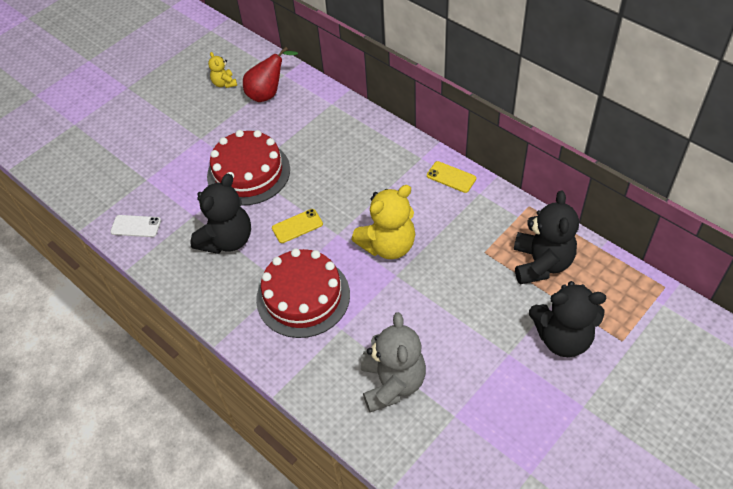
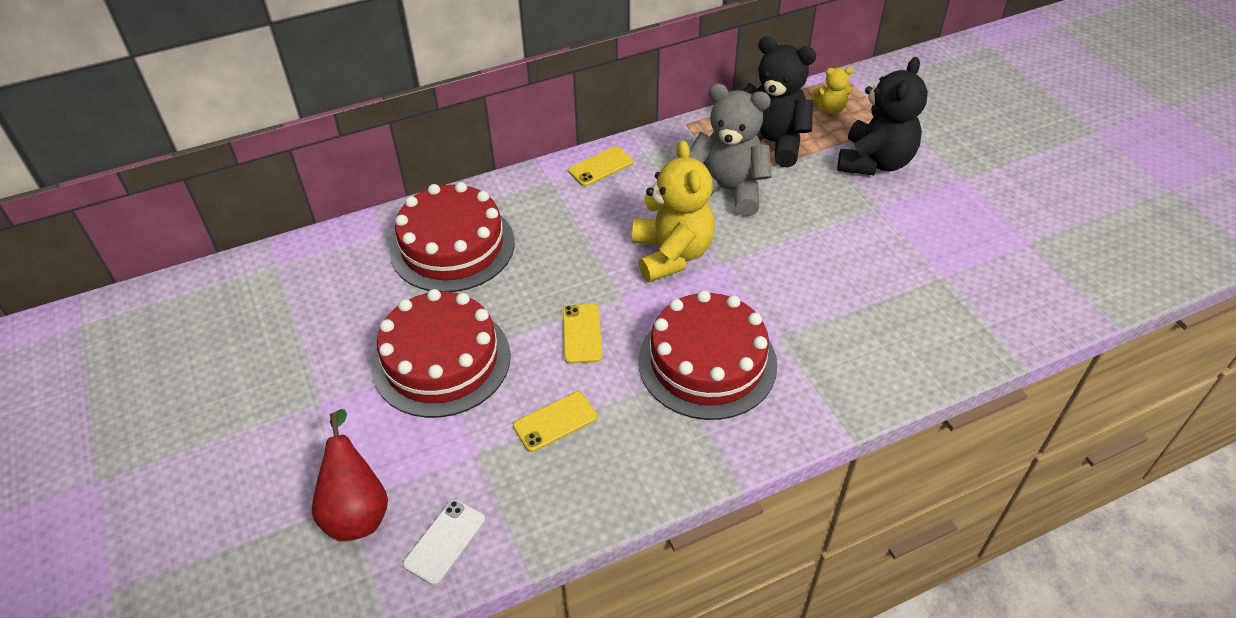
camera: 70 degrees left, 5 degrees down
black teddy bear [190,174,251,254] -> yellow phone [513,392,597,452]
yellow teddy bear [208,52,237,88] -> yellow teddy bear moved to [812,67,853,114]
red pear [243,47,298,102] -> red pear moved to [312,409,388,541]
grey teddy bear [361,312,426,412] -> grey teddy bear moved to [690,83,772,216]
none -> red cake [390,182,515,292]

